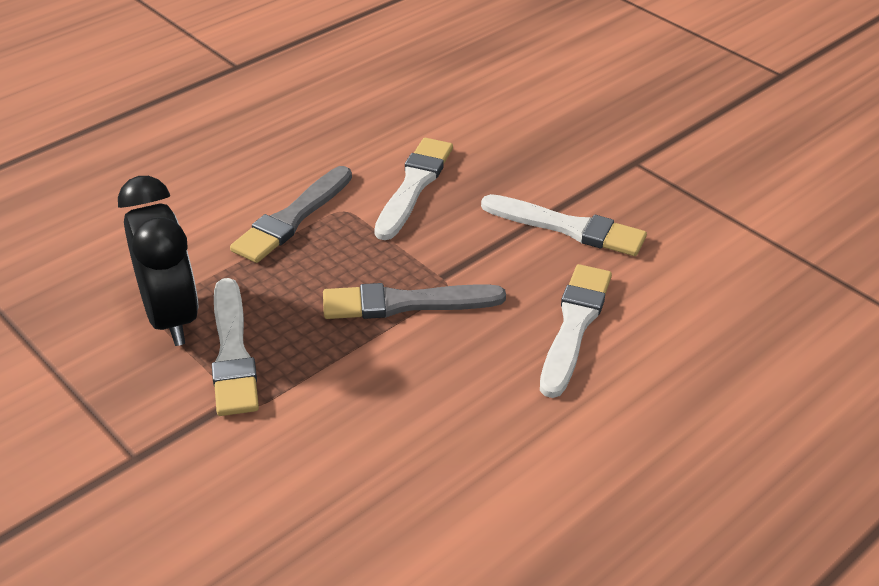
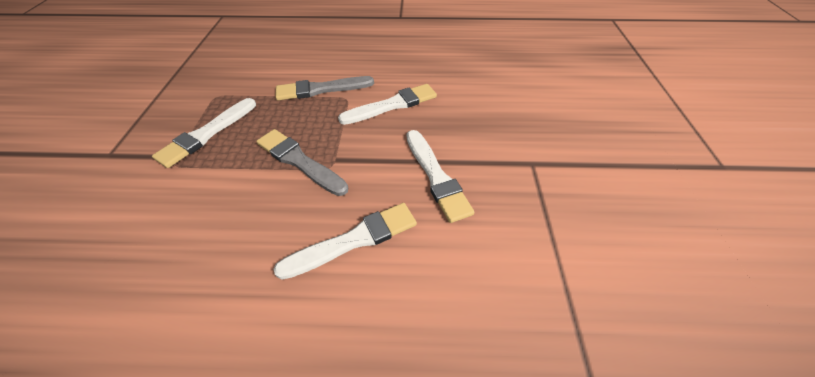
camera: 45 degrees right, 10 degrees up
black clock [118,176,199,346] -> none

